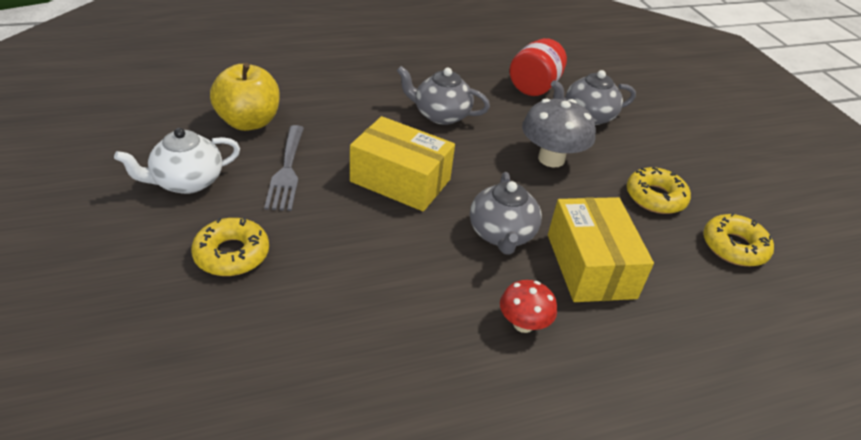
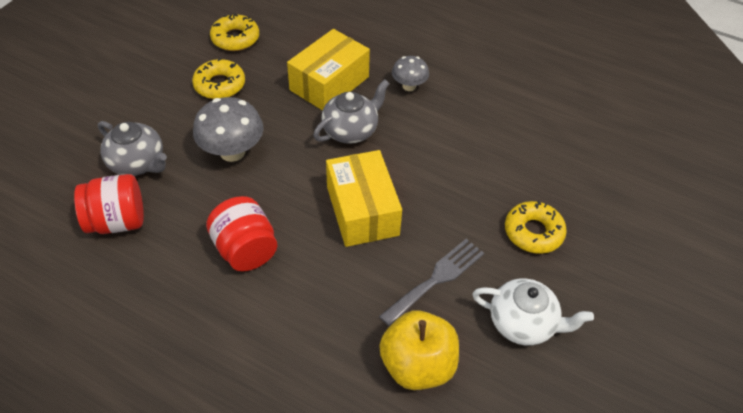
camera: 130 degrees left, 10 degrees up
grey teapot [397,66,490,125] -> red jar [206,196,277,271]
red mushroom [500,280,557,333] -> grey mushroom [392,56,429,91]

